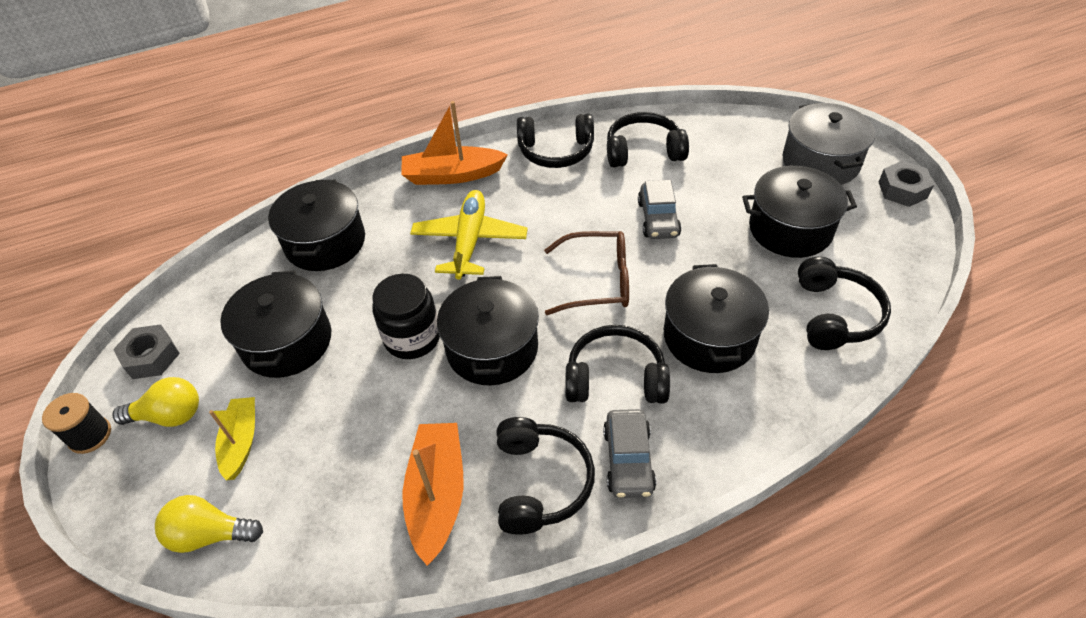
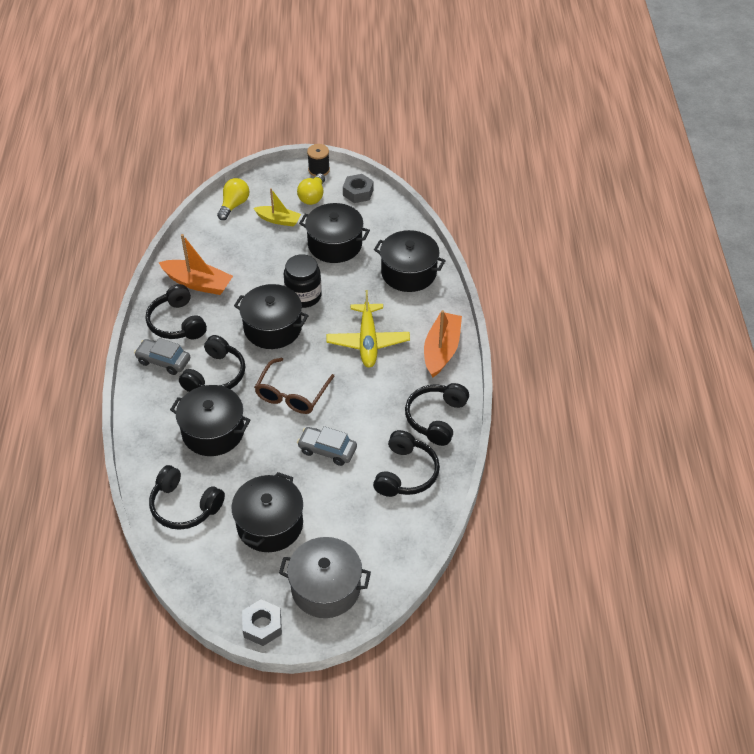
camera: 110 degrees right, 0 degrees up
yellow plane [410,190,528,280] -> yellow plane turned 60 degrees clockwise [326,290,410,368]
black headphones [497,417,595,535] -> black headphones turned 45 degrees clockwise [146,284,207,339]

